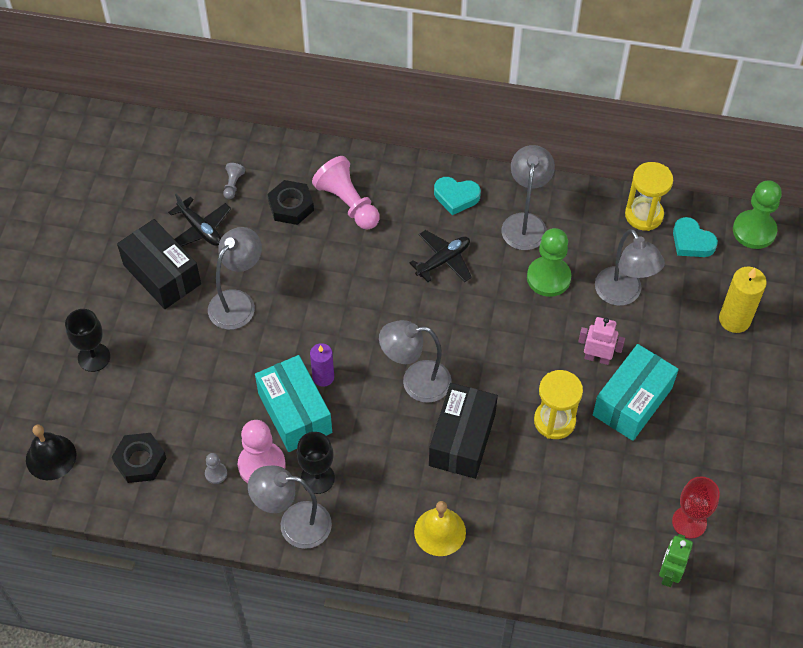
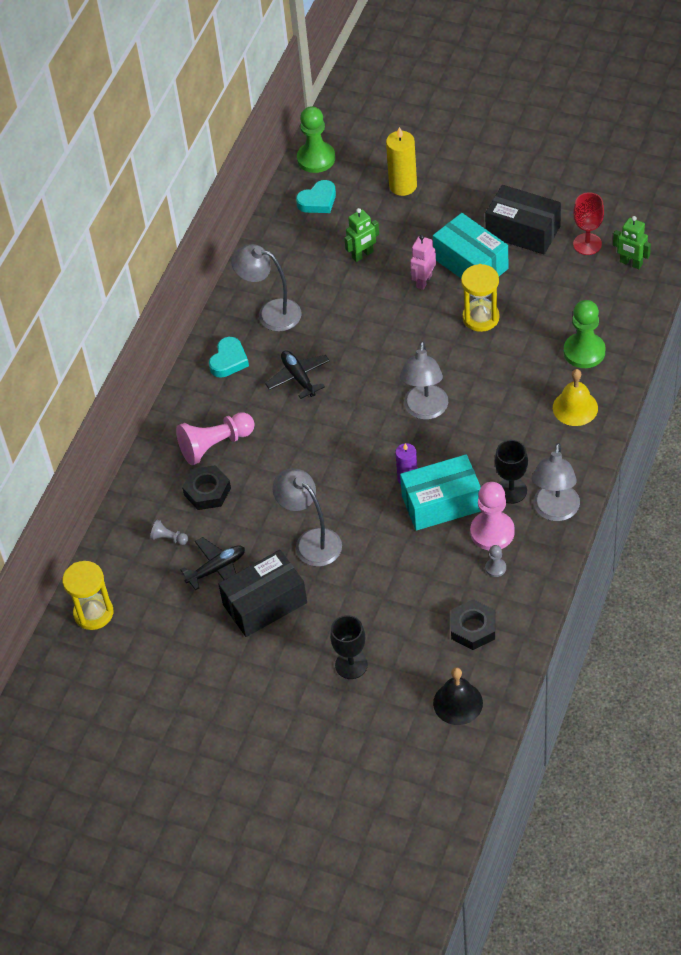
camera: 75 degrees left, 5 degrees down
black box [429,383,498,479] -> black box moved to [485,185,561,254]
green pawn [527,228,571,297] -> green pawn moved to [564,300,606,368]
grey lamp [595,229,665,306] -> green robot [344,208,379,262]
yellow hourglass [625,162,673,231] -> yellow hourglass moved to [62,561,113,630]

